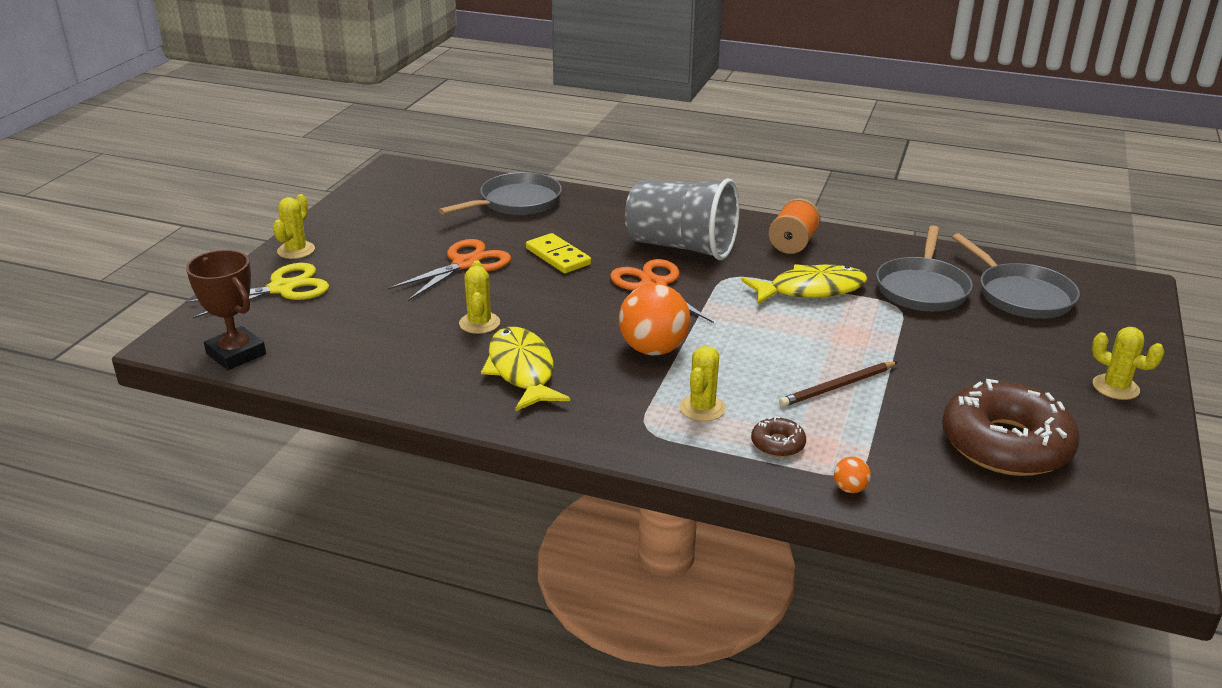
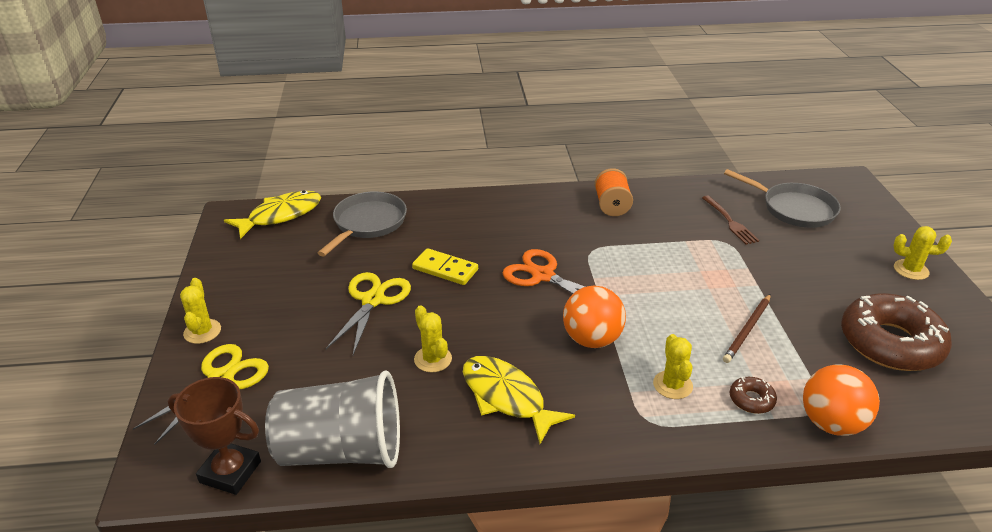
camera: 25 degrees left, 5 degrees up
orange scissors [388,239,511,301] -> yellow scissors [326,272,411,355]
grey cup [625,178,740,260] -> grey cup moved to [265,371,400,468]
yellow fish [741,264,868,304] -> yellow fish moved to [224,191,321,239]
orange ball [834,457,871,493] -> orange ball [803,364,880,436], size x2.33
grey pan [876,225,973,311] -> brown fork [702,195,759,245]

